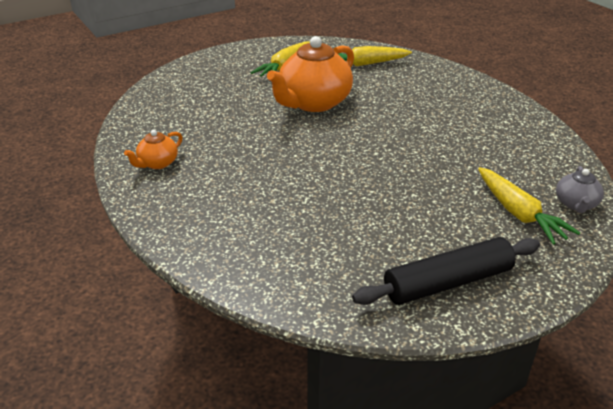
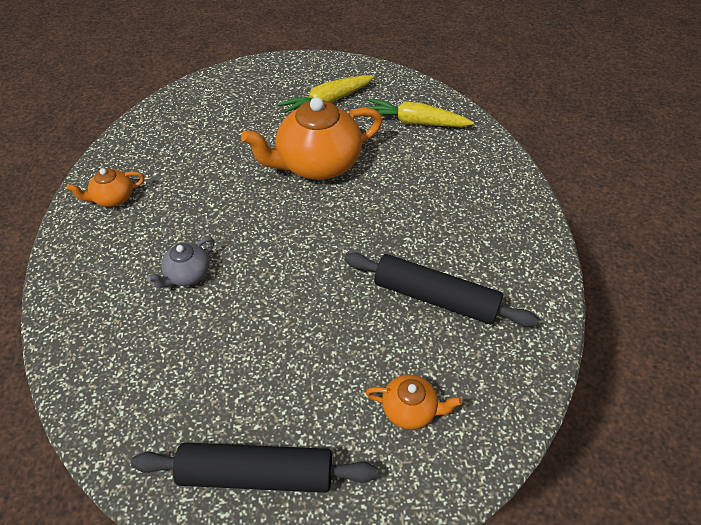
camera: 25 degrees right, 15 degrees up
yellow carrot [478,167,580,245] -> orange teapot [366,374,462,430]
grey teapot [556,166,604,213] -> grey teapot moved to [147,238,214,288]
none -> black rolling pin [344,253,538,327]

